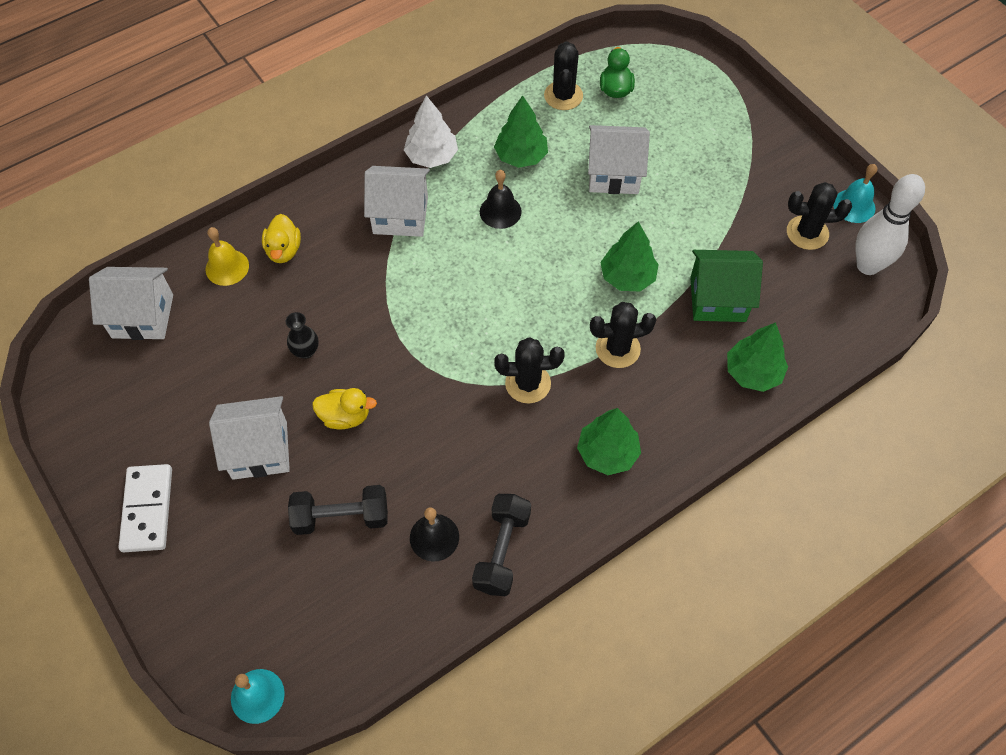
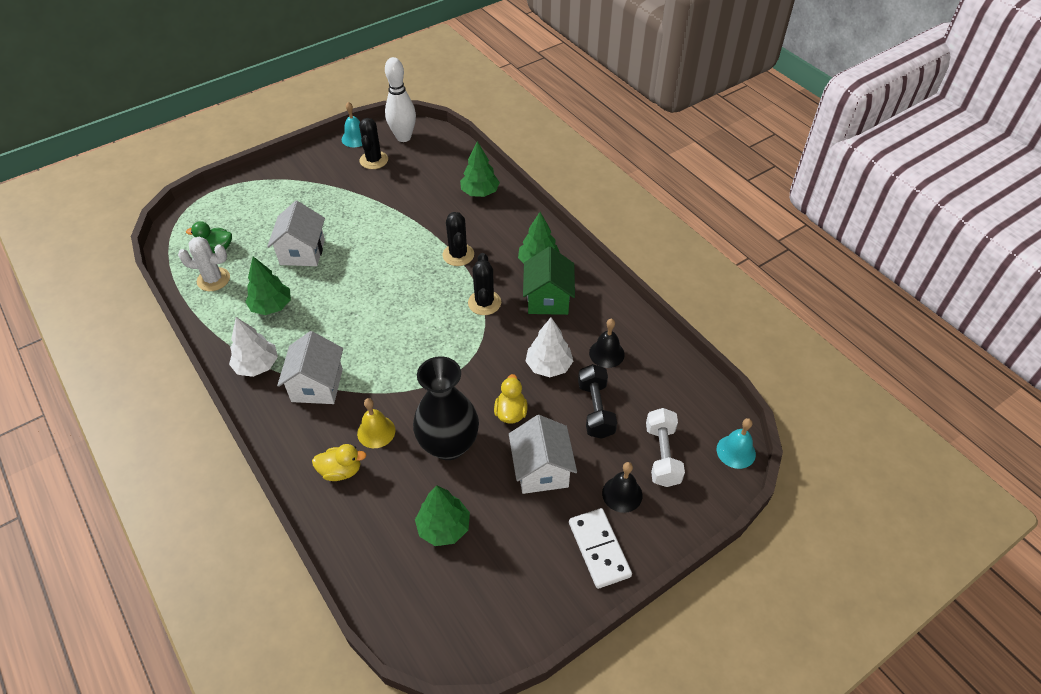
camera: 90 degrees left, 10 degrees down
white house [89,267,173,340] -> none
white domino [119,464,172,552] -> white domino turned 75 degrees clockwise [569,508,632,589]
yellow bell [205,227,249,286] -> yellow bell moved to [357,398,395,448]
black vase [286,312,319,359] -> black vase [413,356,479,460], size x2.41
black dumbbell [472,494,531,596] -> none
black bell [480,170,522,229] -> black bell moved to [602,462,642,513]
black cactus [544,41,583,110] -> white cactus [178,237,230,291]
green tree [600,221,659,291] -> green tree moved to [415,485,470,546]
green house [690,250,763,322] -> green house moved to [523,247,575,315]
none -> white tree [526,318,573,377]
none -> white dumbbell [646,408,685,487]

